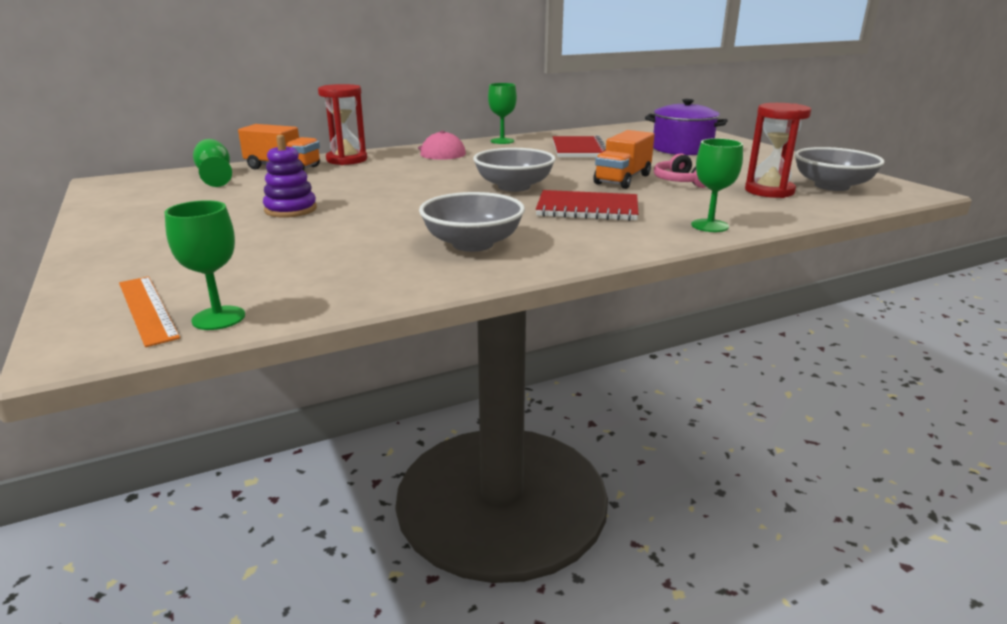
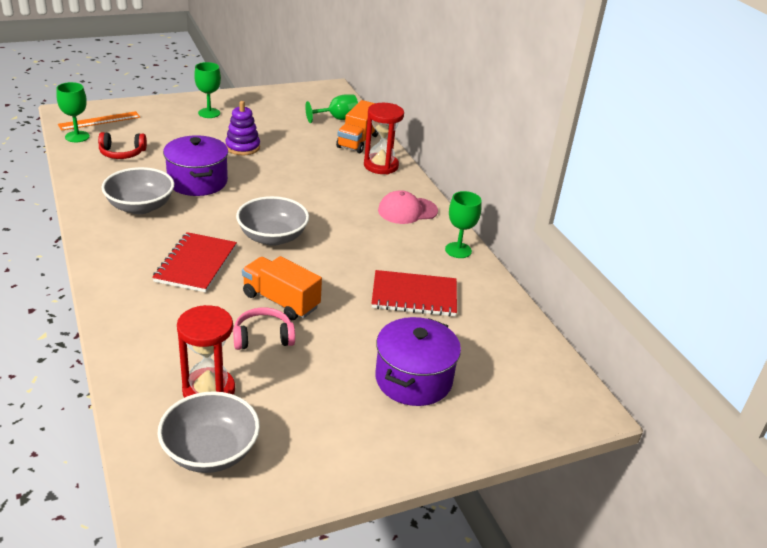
camera: 90 degrees right, 10 degrees up
green goblet [691,138,743,232] -> green goblet moved to [194,62,221,118]
none -> red headphones [98,132,147,159]
none -> purple pot [163,135,228,196]

